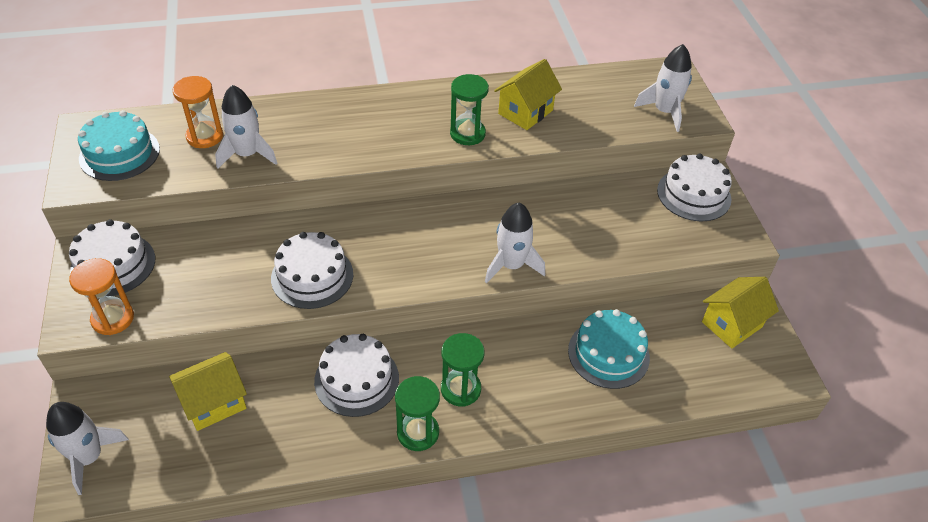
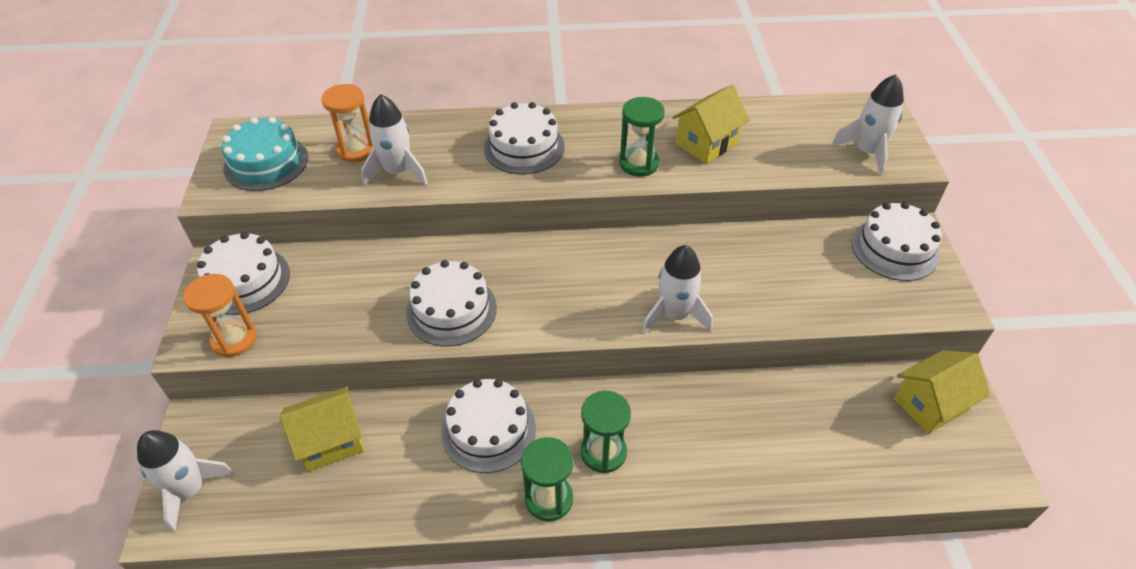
camera: 10 degrees right, 0 degrees up
turquoise cake [568,309,650,389] -> none
none -> white cake [484,102,565,174]

